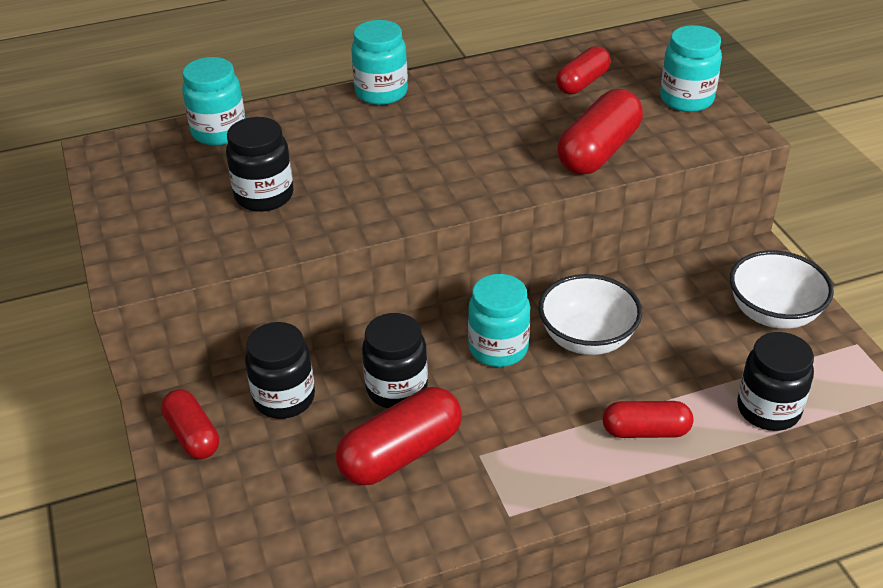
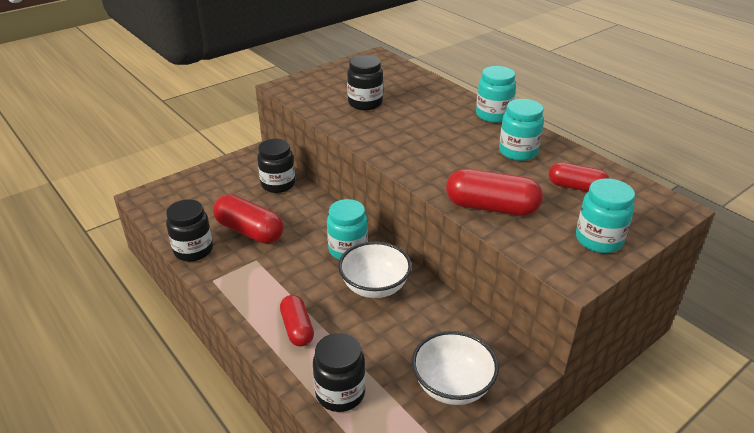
camera: 70 degrees right, 5 degrees down
red capsule [161,389,219,459] -> none
turquoise jar [182,57,245,146] -> turquoise jar moved to [499,99,544,161]
black jar [362,313,428,408] -> black jar moved to [166,199,213,262]

